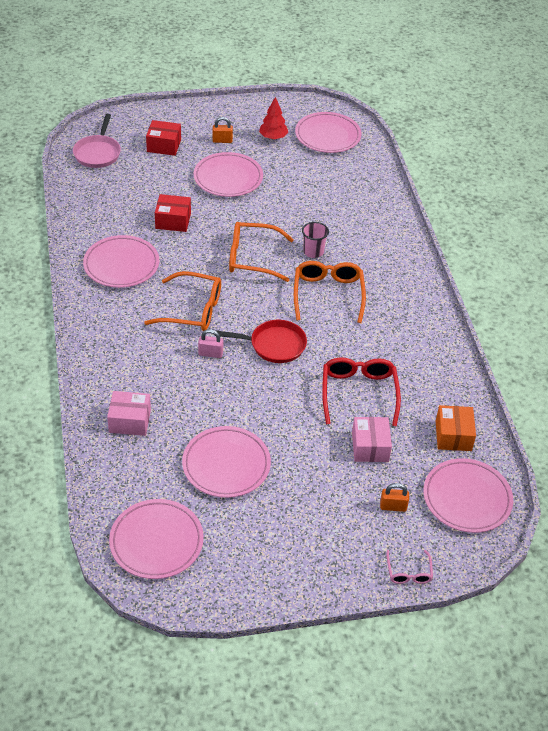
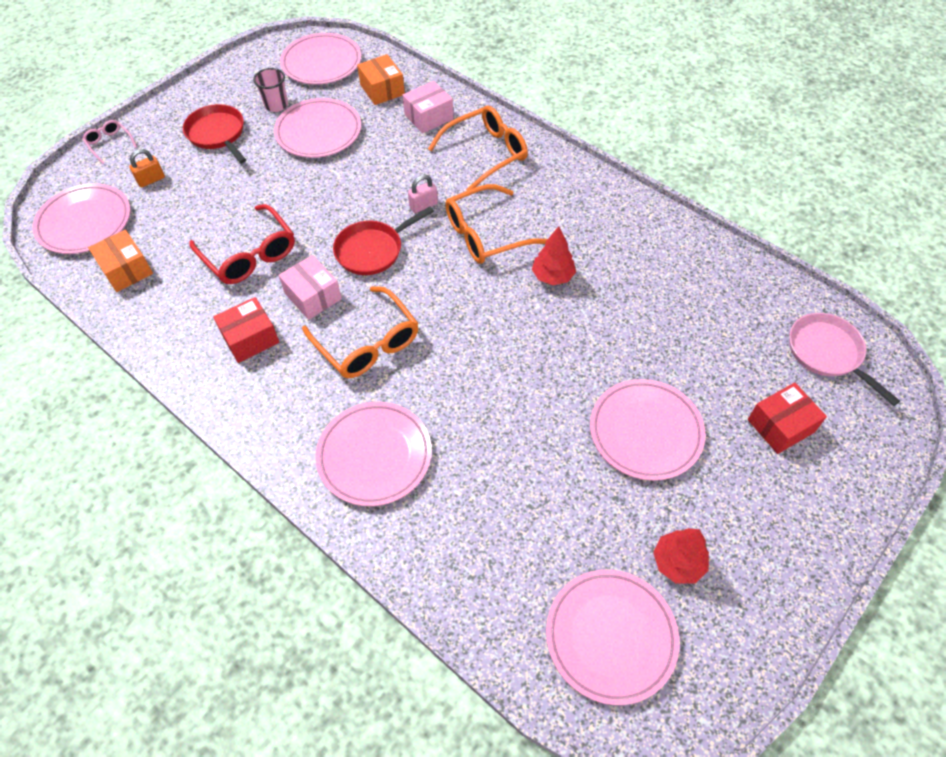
camera: 145 degrees right, 10 degrees up
pink plate [83,235,159,288] -> pink plate moved to [315,402,432,506]
red box [155,194,191,232] -> red box moved to [213,297,280,363]
orange padlock [213,117,233,143] -> none
orange glasses [229,222,294,282] -> orange glasses moved to [428,106,528,191]
pink cup [302,222,329,258] -> pink cup moved to [253,68,288,112]
pink box [352,417,392,462] -> pink box moved to [278,255,342,320]
none -> red pan [183,104,246,163]
none -> orange box [357,54,405,105]
none -> red tree [532,226,576,285]

